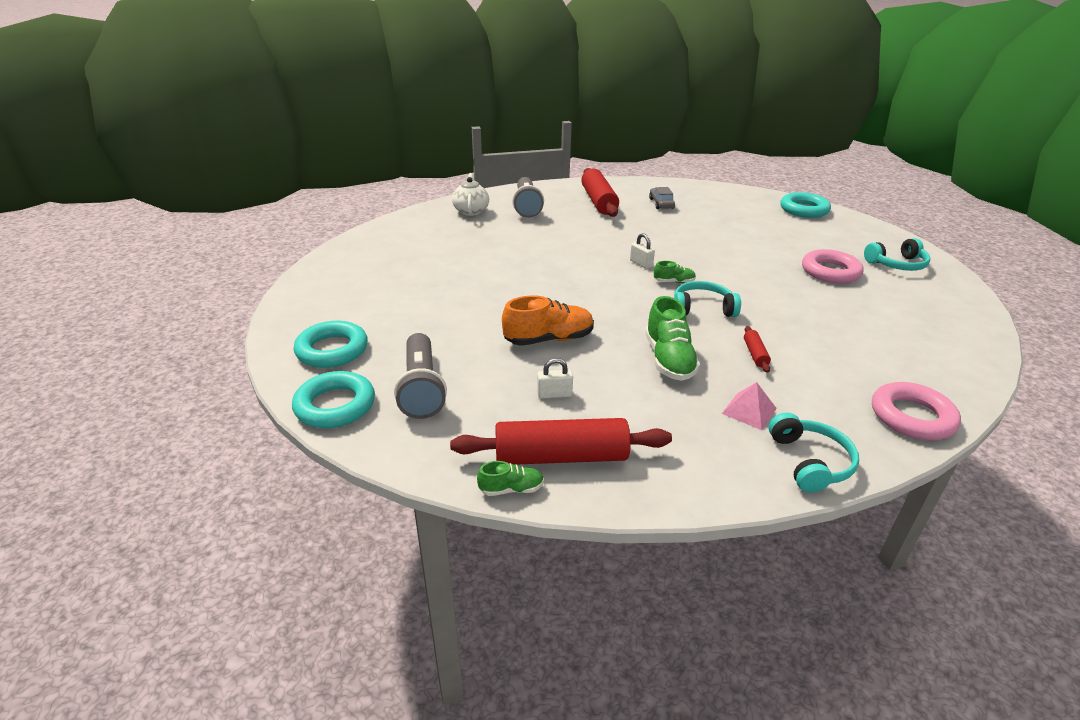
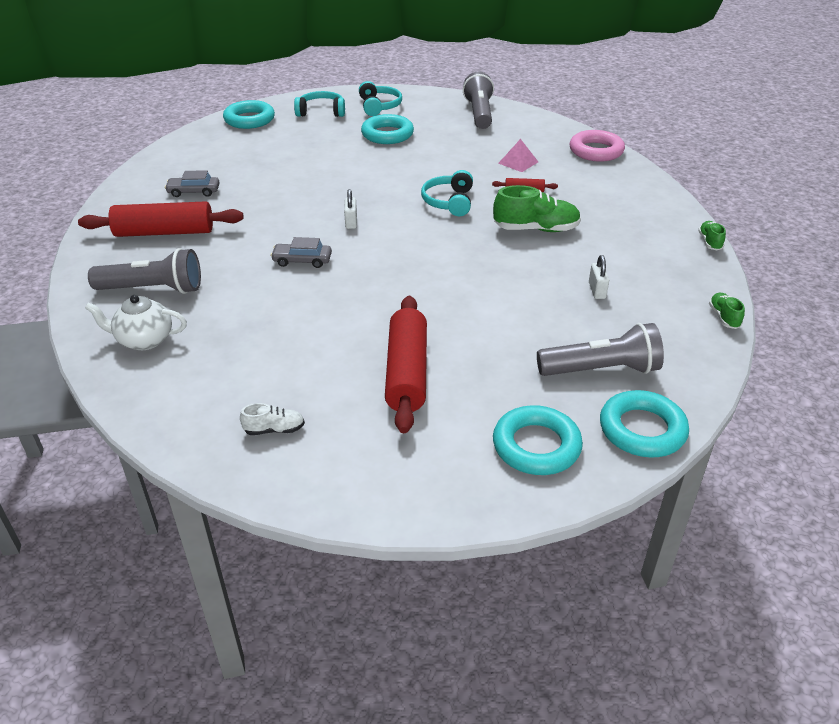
camera: 85 degrees left, 5 degrees up
red rolling pin [450,418,672,465] -> red rolling pin moved to [385,296,427,433]
orange shoe [502,296,594,346] -> none
white padlock [630,233,655,269] -> white padlock turned 60 degrees counterclockwise [344,189,357,229]
green shoe [654,261,696,283] -> green shoe moved to [698,221,726,251]
pink pyramid [722,382,777,430] -> pink pyramid moved to [498,139,538,172]
turquoise headphones [769,412,859,493] -> turquoise headphones moved to [294,91,345,117]
pink ring [802,249,863,283] -> turquoise ring [361,114,414,144]
none -> white shoe [240,403,305,435]
none -> grey car [271,237,332,268]
none -> grey flashlight [463,72,494,129]

